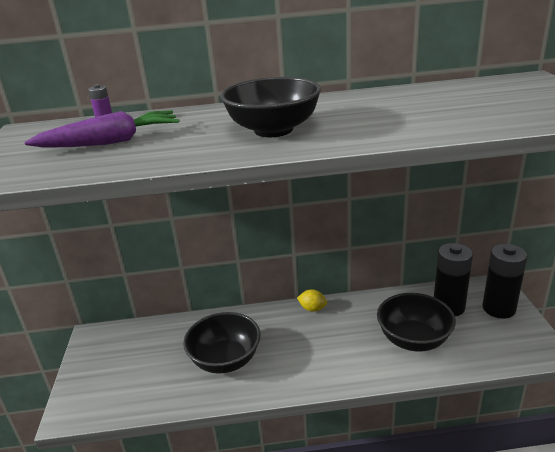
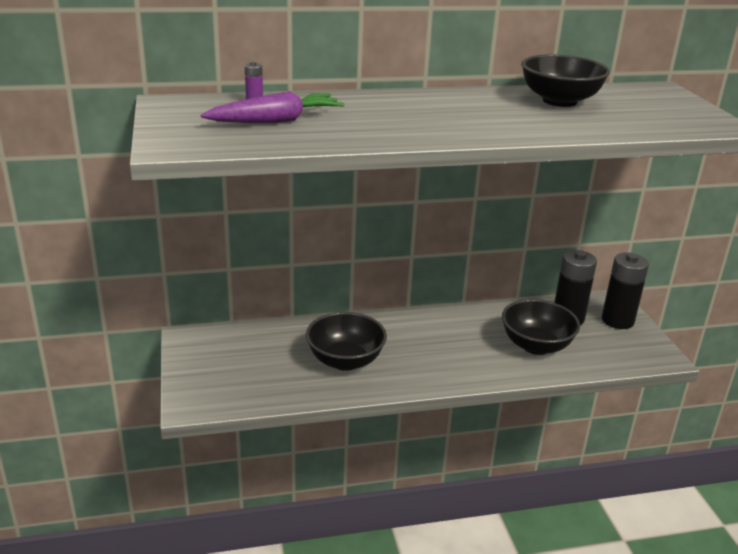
camera: 10 degrees left, 0 degrees up
black bowl [220,77,321,137] -> black bowl moved to [521,54,610,107]
yellow lemon [297,289,327,312] -> none

